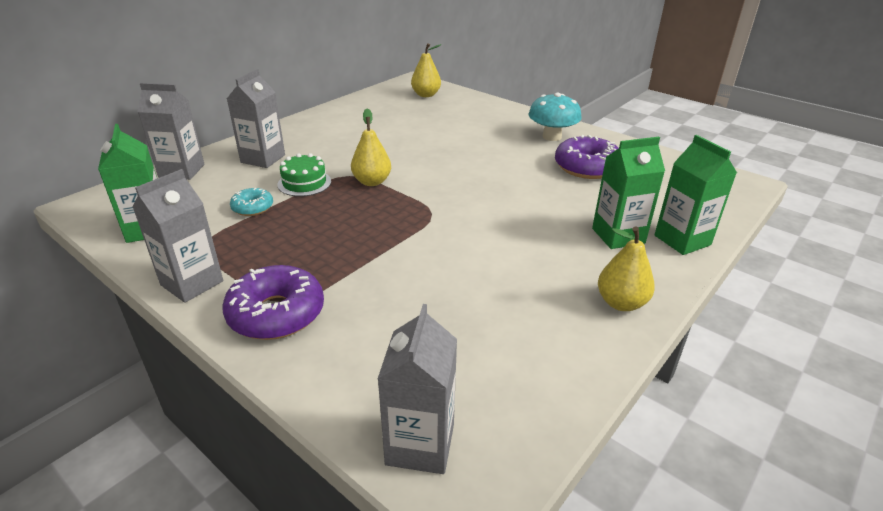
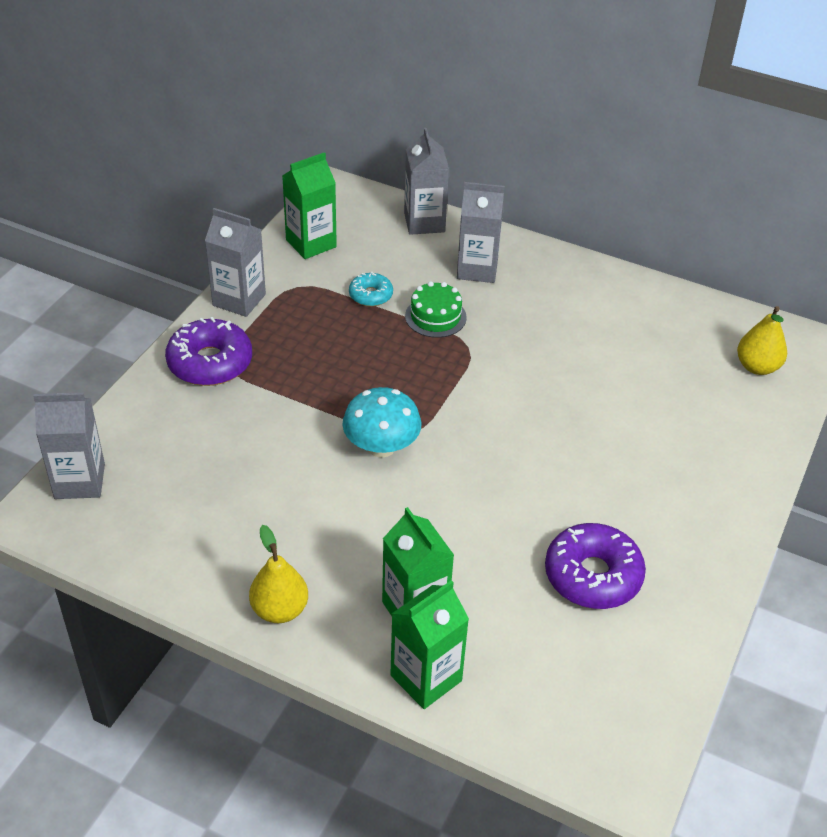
camera: 75 degrees right, 10 degrees up
yellow pear [351,108,391,186] -> none
turquoise mushroom [529,92,582,141] -> turquoise mushroom moved to [342,387,422,458]

